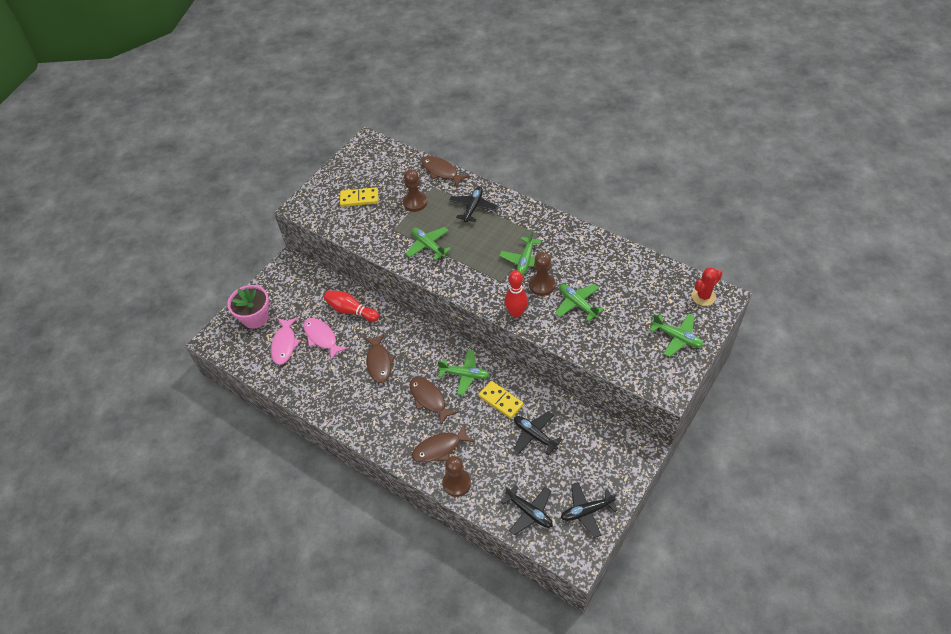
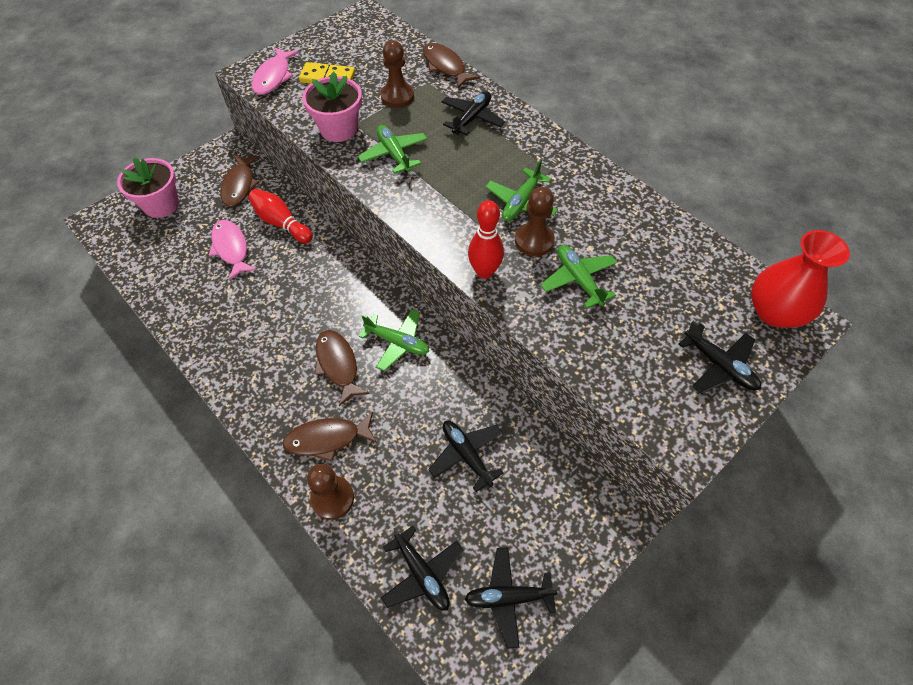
camera: 10 degrees right, 5 degrees up
pink fish [271,318,300,365] -> pink fish moved to [252,47,299,95]
brown fish [364,334,395,383] -> brown fish moved to [220,155,259,207]
yellow domino [478,381,524,419] -> none
green plane [649,314,704,357] -> black plane [678,321,761,394]
red cactus [692,267,722,306] -> red vase [751,230,850,328]
none -> pink flower pot [302,72,362,142]

